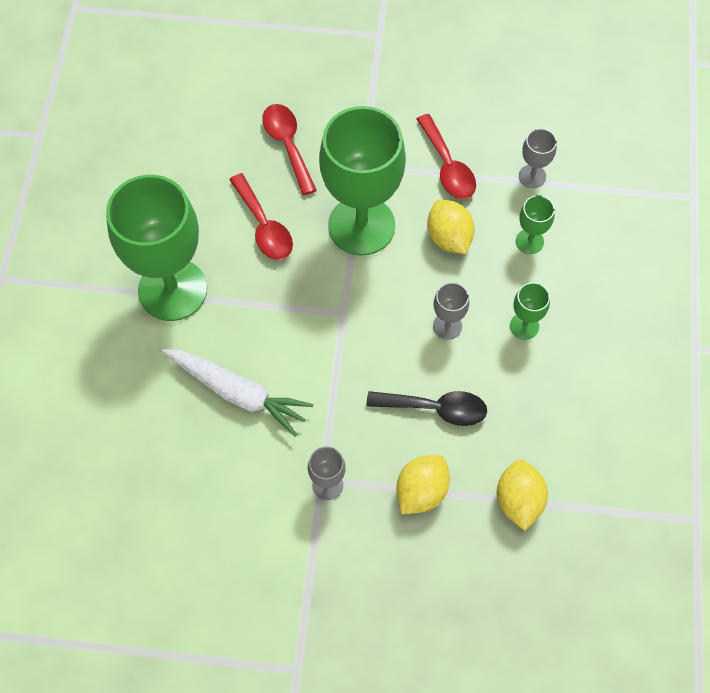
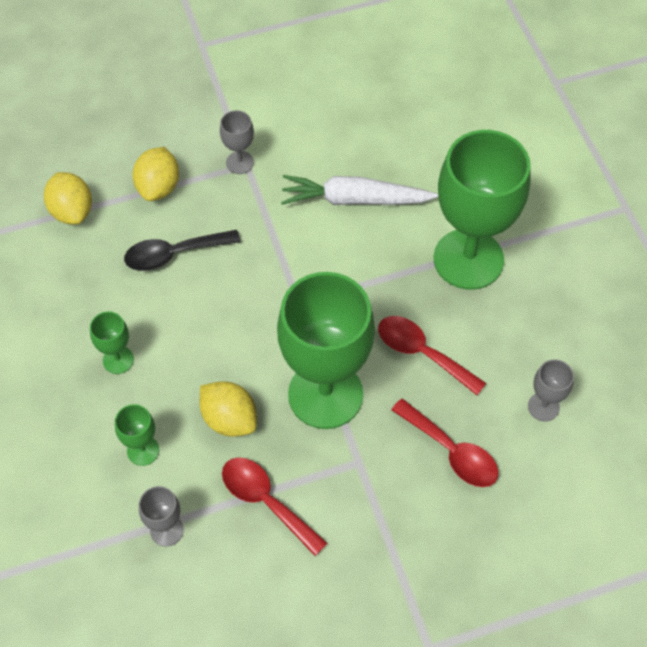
camera: 155 degrees right, 5 degrees down
grey goblet [433,282,469,340] -> grey goblet moved to [528,359,574,422]

